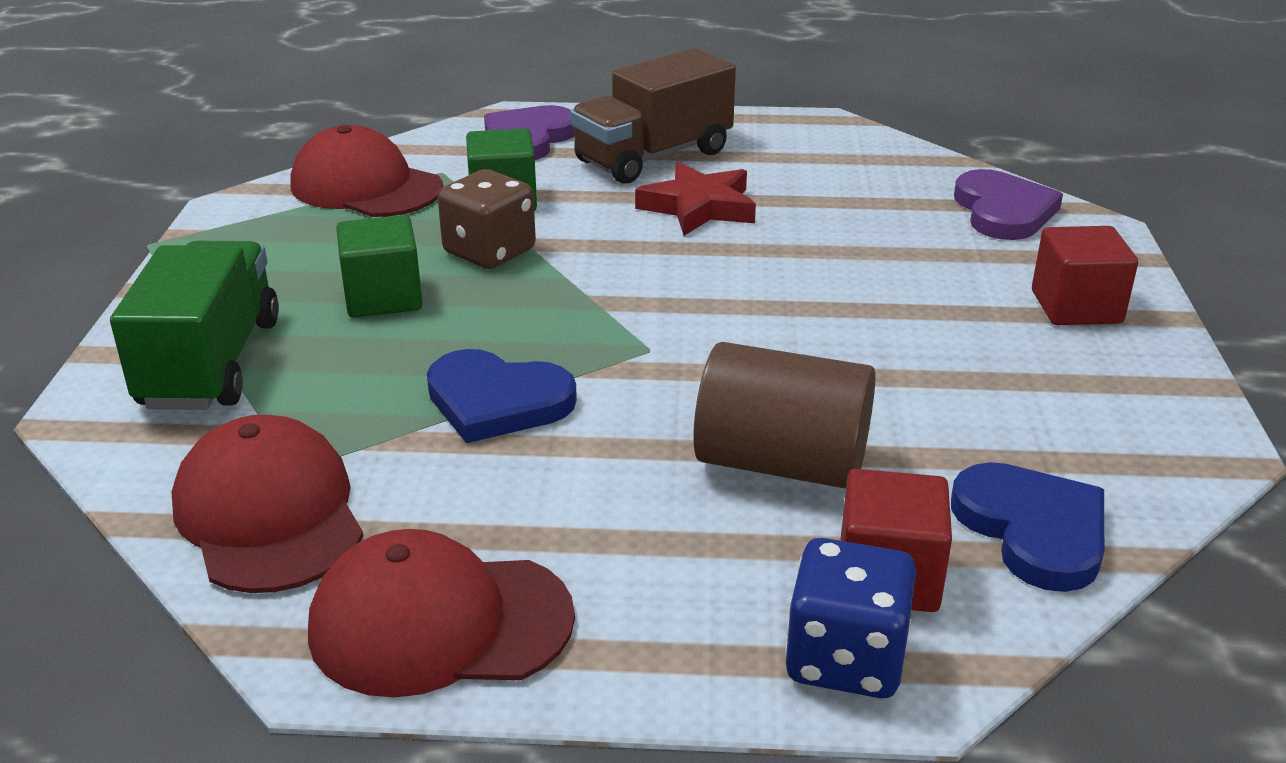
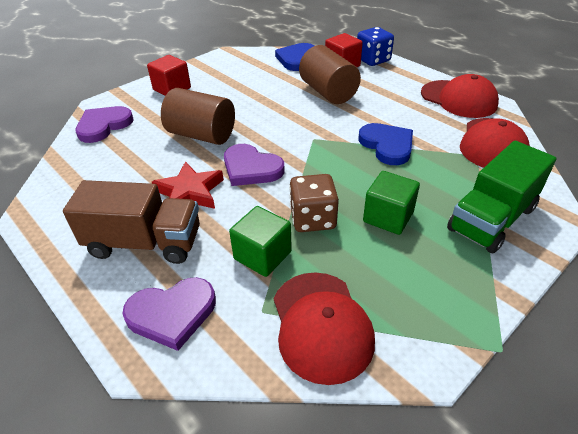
camera: 135 degrees left, 10 degrees up
none -> brown cylinder [161,88,235,145]
none -> purple heart [224,144,284,186]

